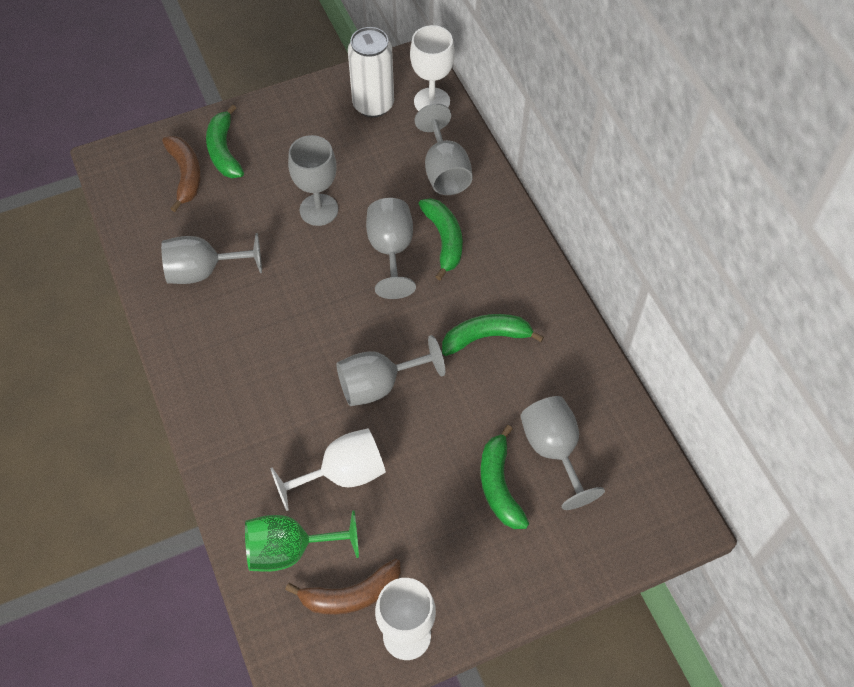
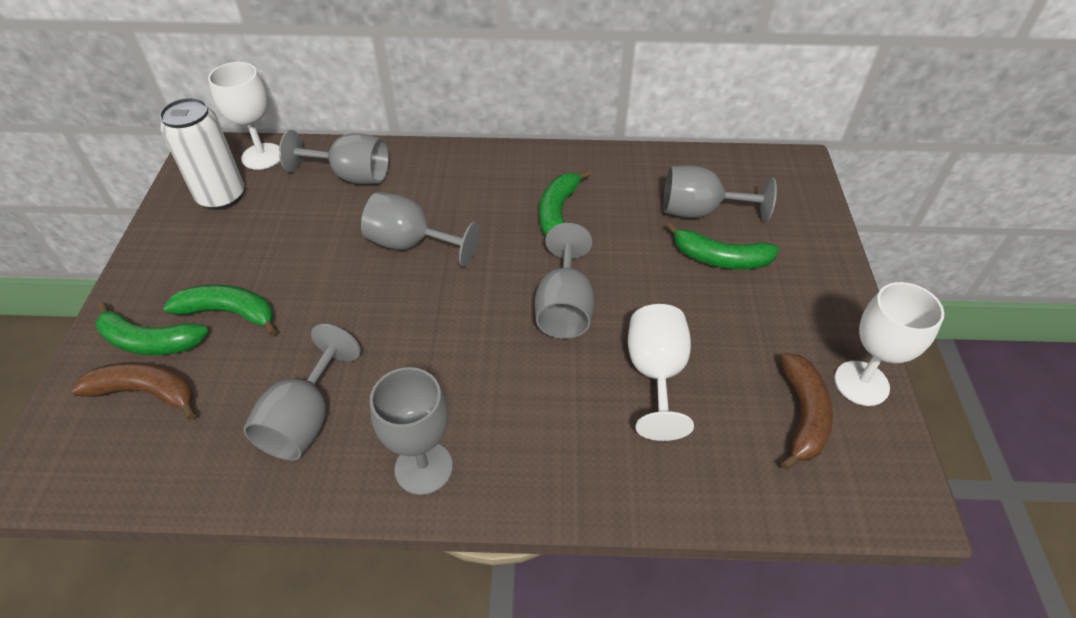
camera: 65 degrees left, 10 degrees down
green goblet [245,510,359,572] -> none
grey goblet [288,135,338,226] -> grey goblet moved to [370,367,453,495]
green banana [419,198,463,280] -> green banana moved to [163,285,277,336]

